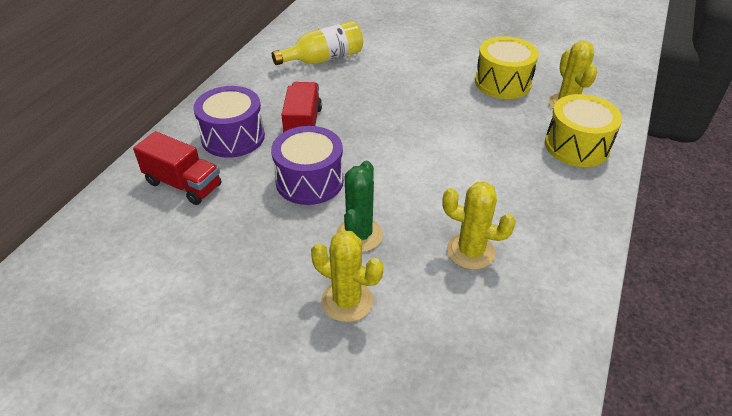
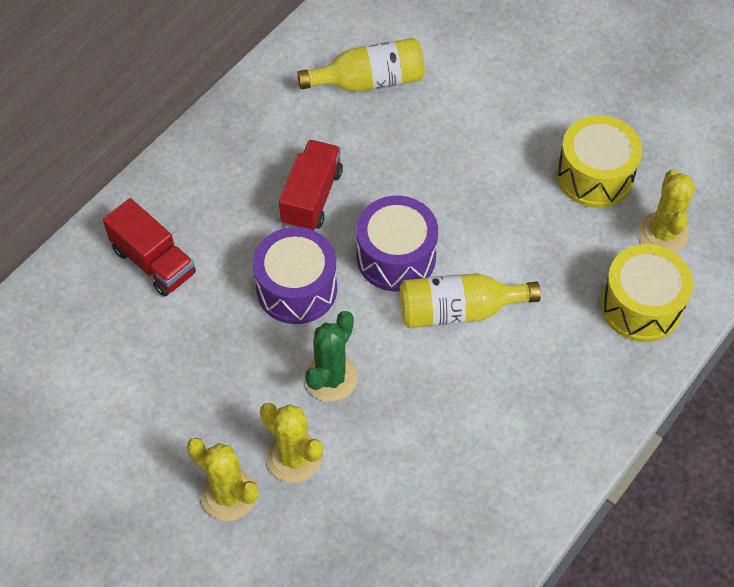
camera: 15 degrees right, 15 degrees up
purple drum [194,86,265,158] -> purple drum moved to [356,196,438,291]
yellow cactus [442,182,516,270] -> yellow cactus moved to [187,438,259,521]
none -> yellow bottle [400,273,541,328]

